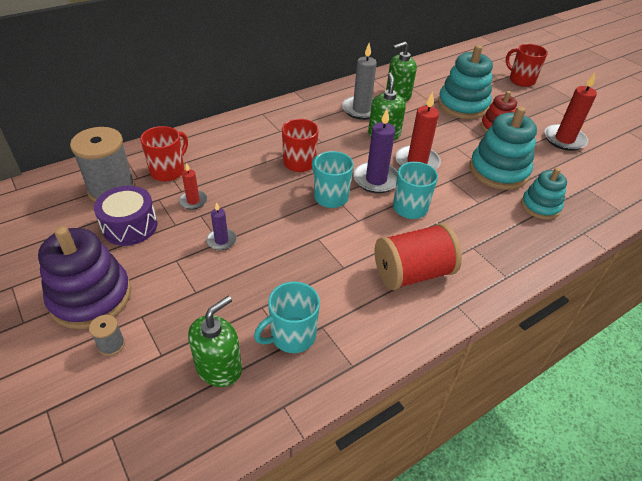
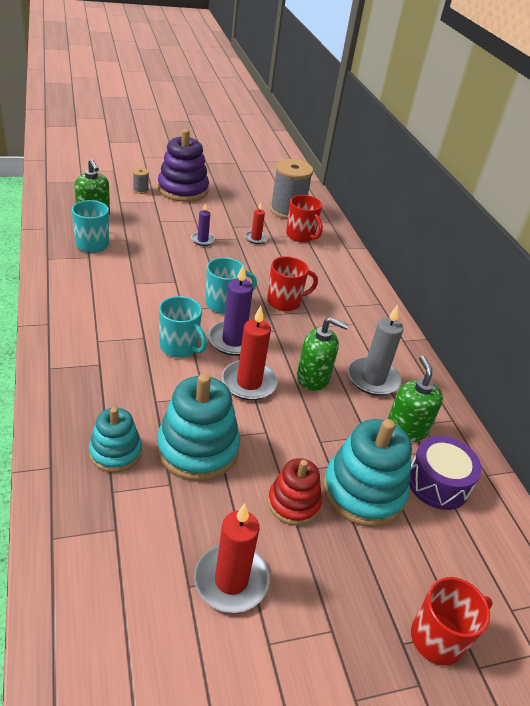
camera: 105 degrees right, 5 degrees down
purple drum [94,186,157,246] -> purple drum moved to [409,436,482,510]
red spool [375,223,462,290] -> none

